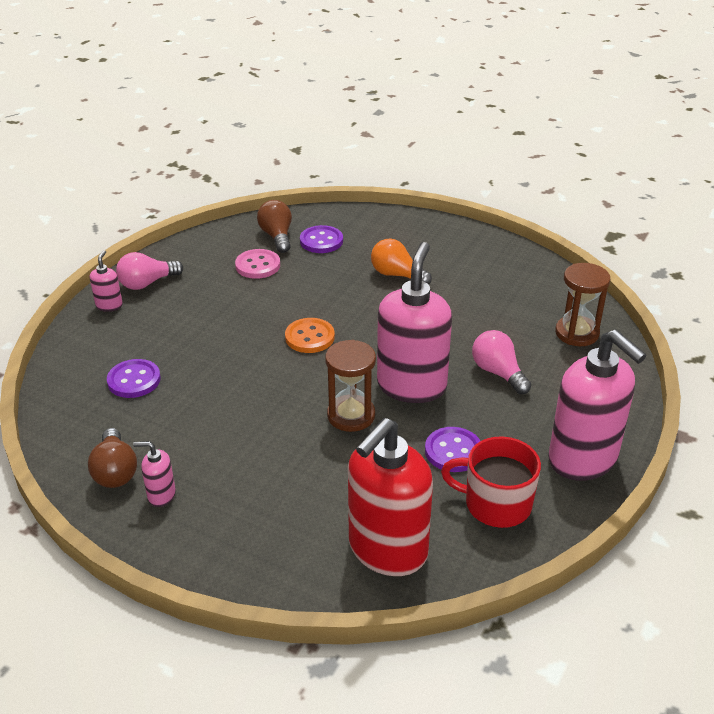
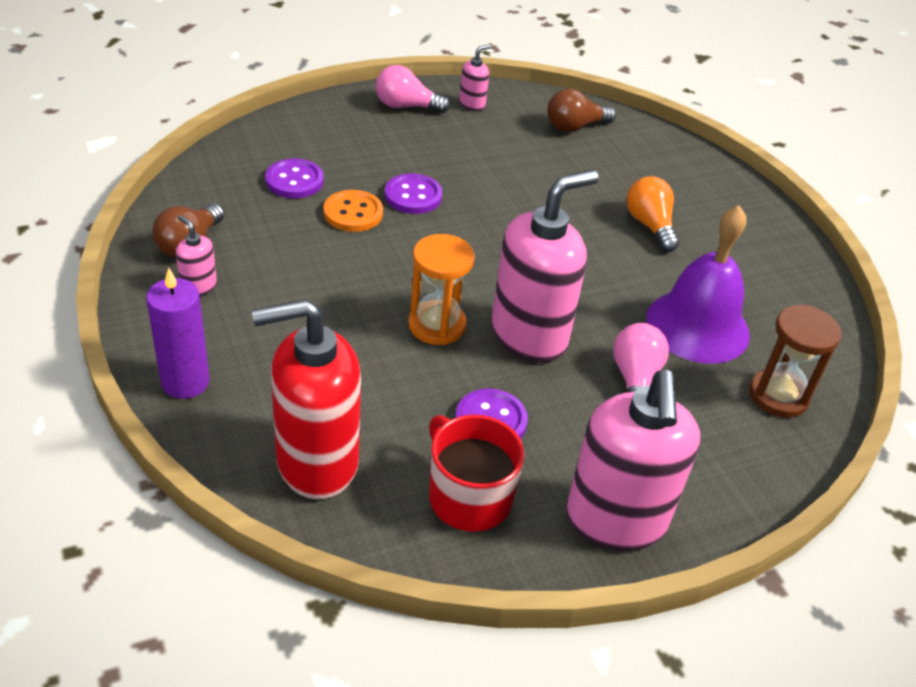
camera: 35 degrees right, 5 degrees up
pink soap dispenser [90,250,123,312] -> pink soap dispenser moved to [459,44,490,111]
pink button [235,249,280,279] -> none
brown light bulb [257,200,292,253] -> brown light bulb turned 135 degrees counterclockwise [547,89,616,132]
orange button [285,318,335,353] -> orange button moved to [324,190,383,232]
purple button [300,225,343,253] -> purple button moved to [385,173,442,214]
brown hourglass [325,340,376,432] -> orange hourglass [408,234,475,345]
none -> purple candle [146,268,209,399]
none -> purple bell [646,205,750,364]

